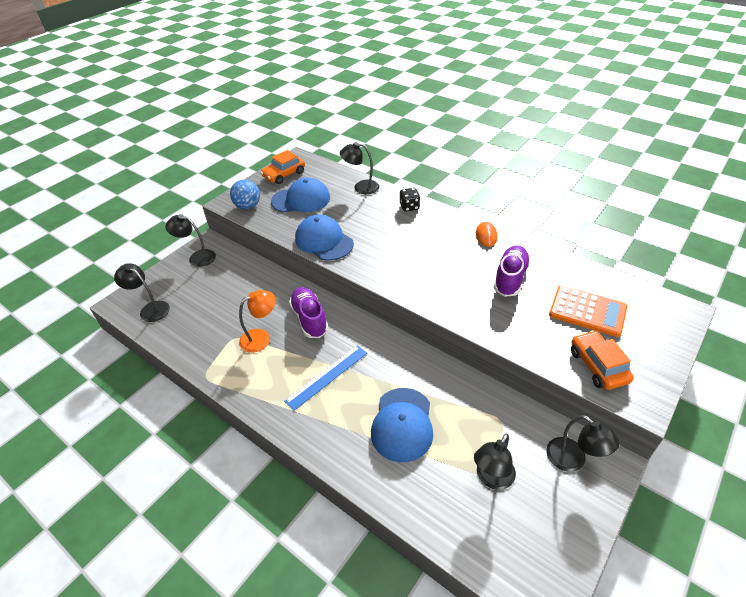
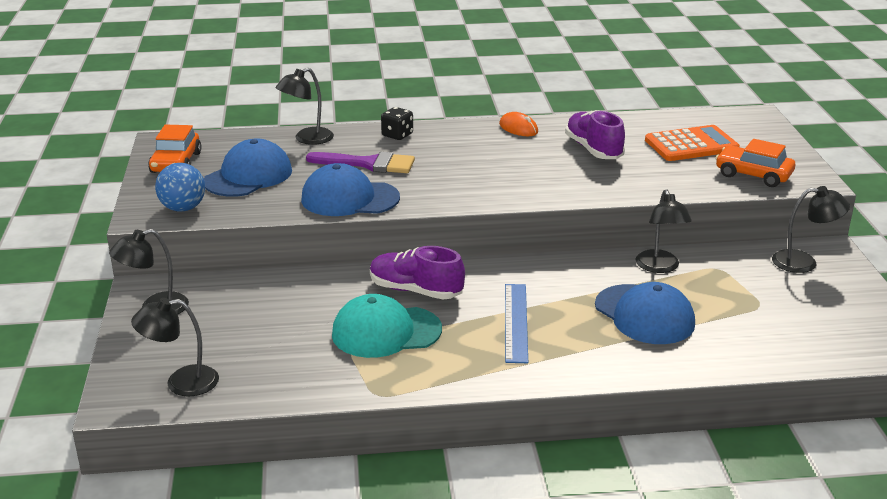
camera: 45 degrees left, 15 degrees down
orange lamp [239,290,276,353] -> turquoise cap [332,294,442,358]
black lamp [474,434,516,490] -> black lamp moved to [635,189,692,273]
none -> purple brush [306,152,415,173]

